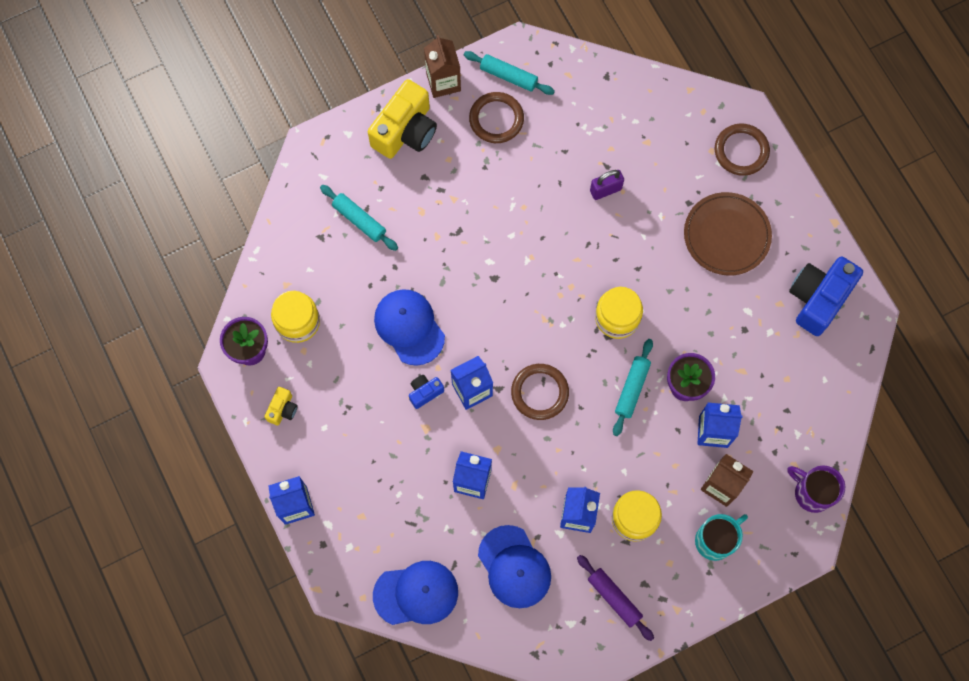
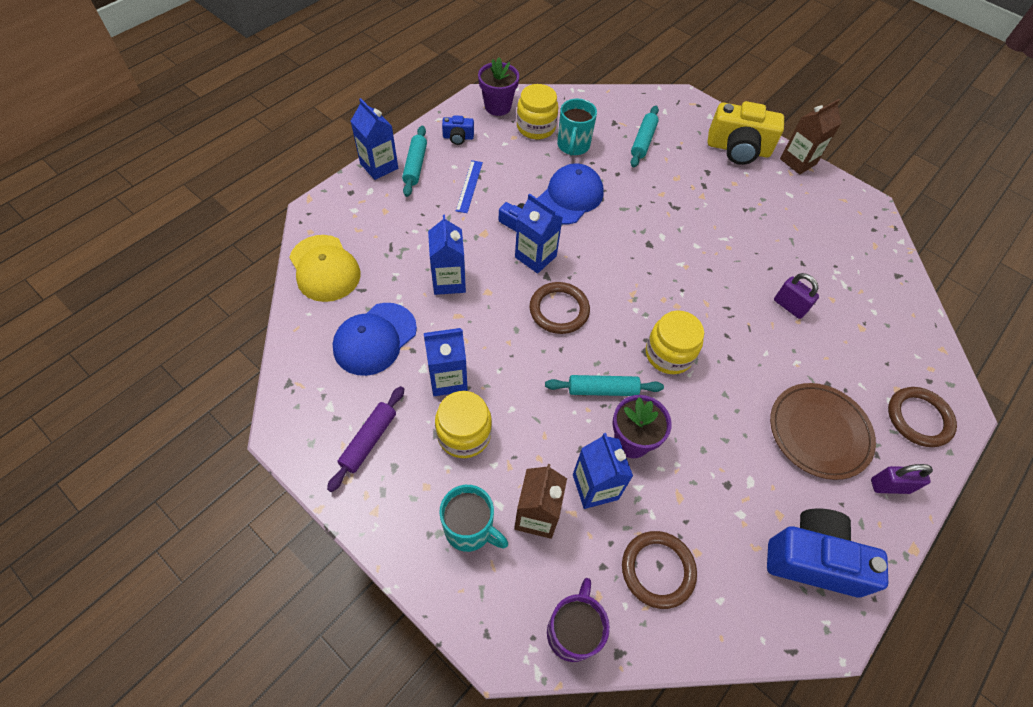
camera: 65 degrees right, 15 degrees down
yellow camera [264,387,298,425] -> blue camera [442,115,474,145]
blue cap [373,561,458,625] -> yellow cap [289,235,360,302]
turquoise rolling pin [464,51,555,95] -> turquoise rolling pin moved to [402,126,427,197]
brown ring [469,92,524,143] -> brown ring moved to [622,531,697,609]
none -> blue ruler [456,160,483,213]
none -> turquoise mug [557,98,597,156]
none -> purple padlock [871,464,933,494]

